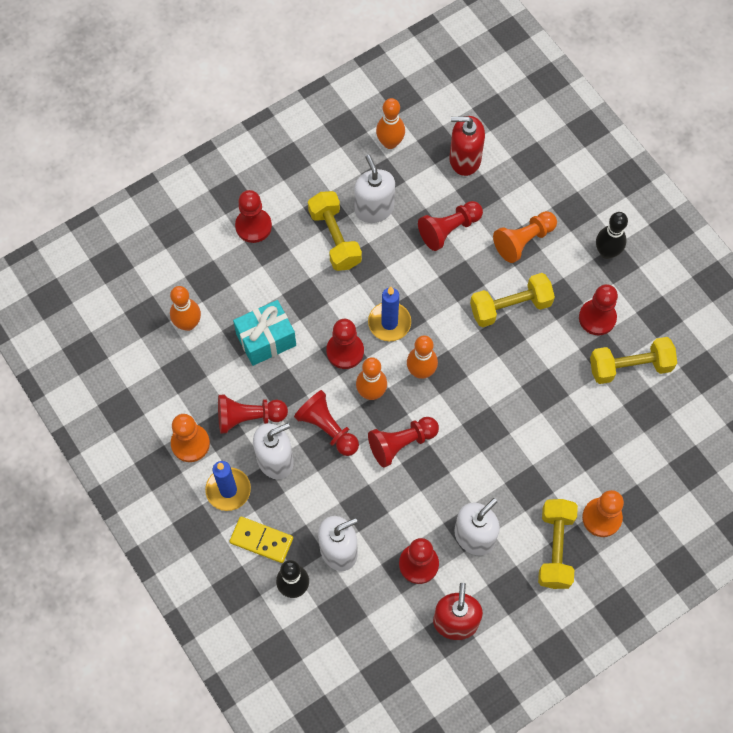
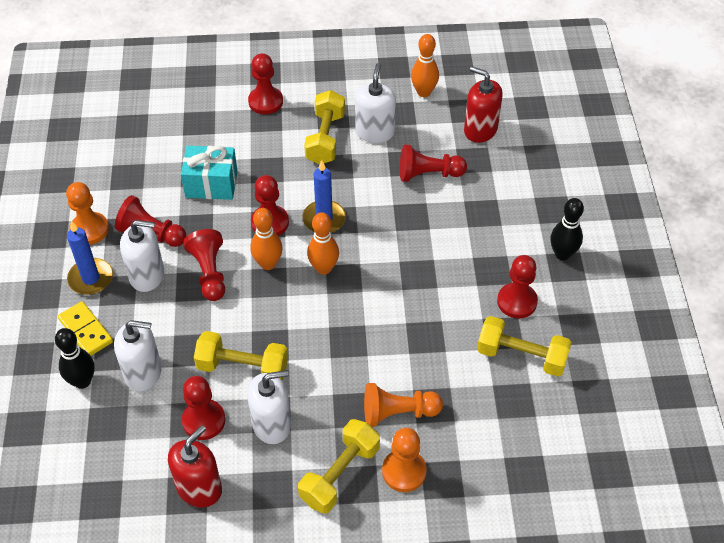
camera: 30 degrees right, 15 degrees down
orange bowling pin [170,286,201,331] -> none
red pawn [368,417,439,468] -> none
yellow dumbbell [470,273,555,327] -> yellow dumbbell moved to [194,331,288,380]
orange pawn [493,211,557,263] -> orange pawn moved to [364,383,443,427]

